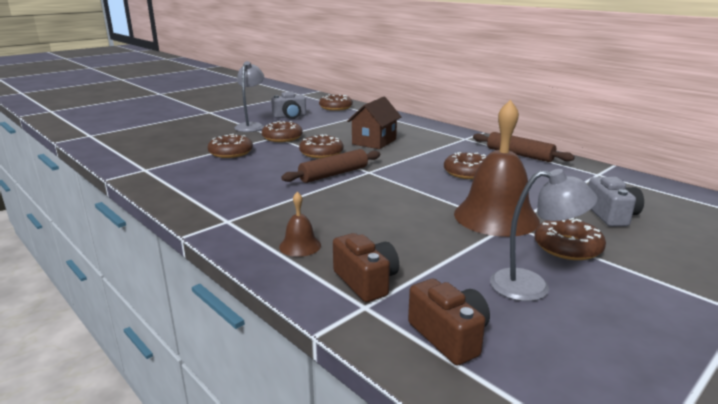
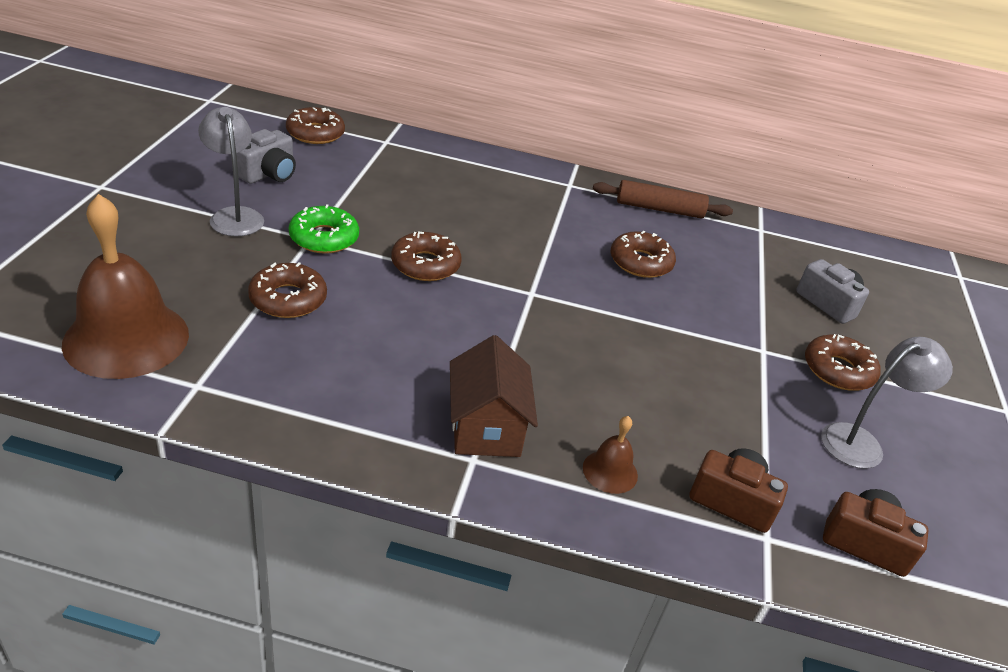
camera: 40 degrees left, 15 degrees up
brown donut [262,121,303,142] -> green donut [289,204,359,254]
brown rolling pin [281,149,380,183] -> none
brown house [347,97,401,149] -> brown house moved to [450,335,538,457]
brown bell [454,100,540,237] -> brown bell moved to [62,194,189,379]

